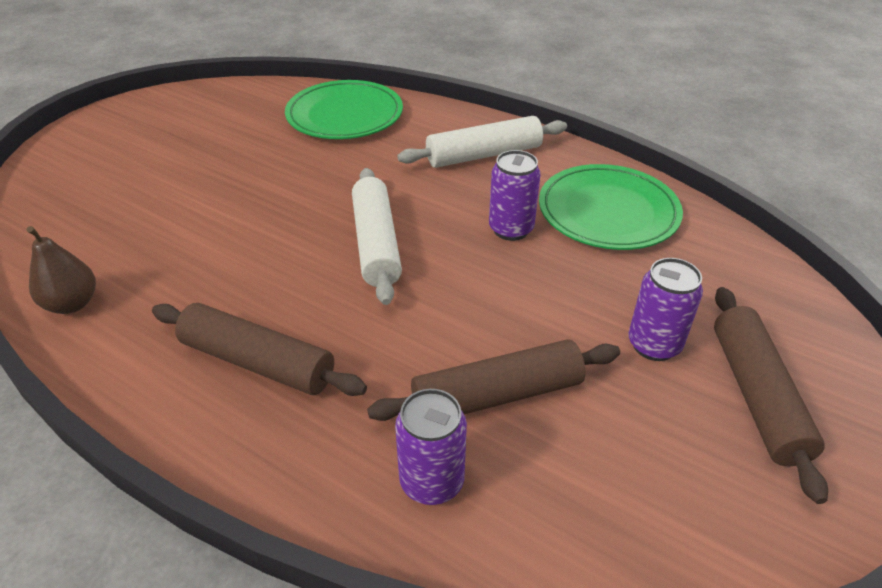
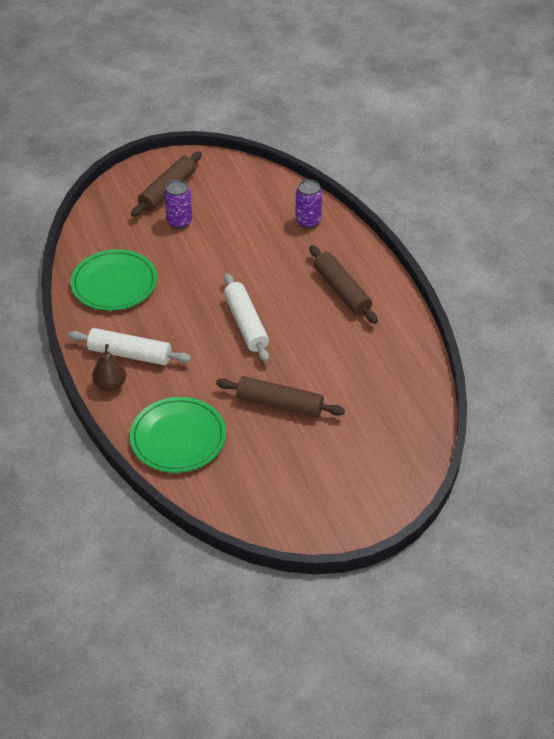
camera: 145 degrees left, 5 degrees up
brown pear [27,226,96,314] -> brown pear moved to [92,344,126,392]
white rolling pin [352,168,402,305] -> white rolling pin turned 45 degrees counterclockwise [224,273,269,362]
brown rolling pin [367,339,620,421] -> brown rolling pin moved to [216,376,345,418]
purple can [489,150,541,241] -> none

